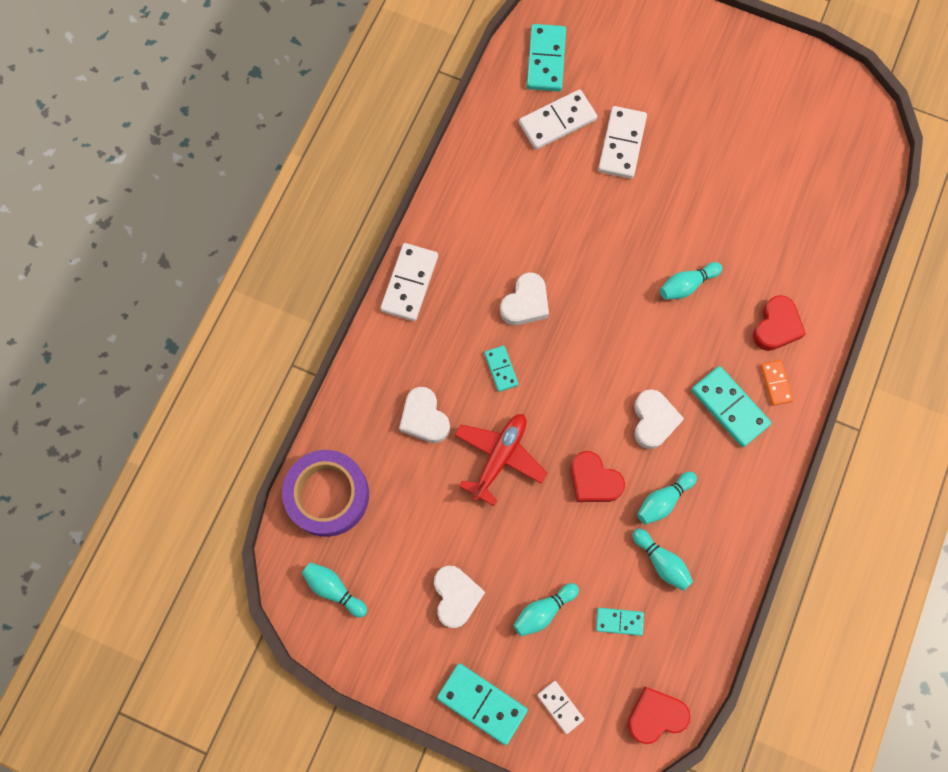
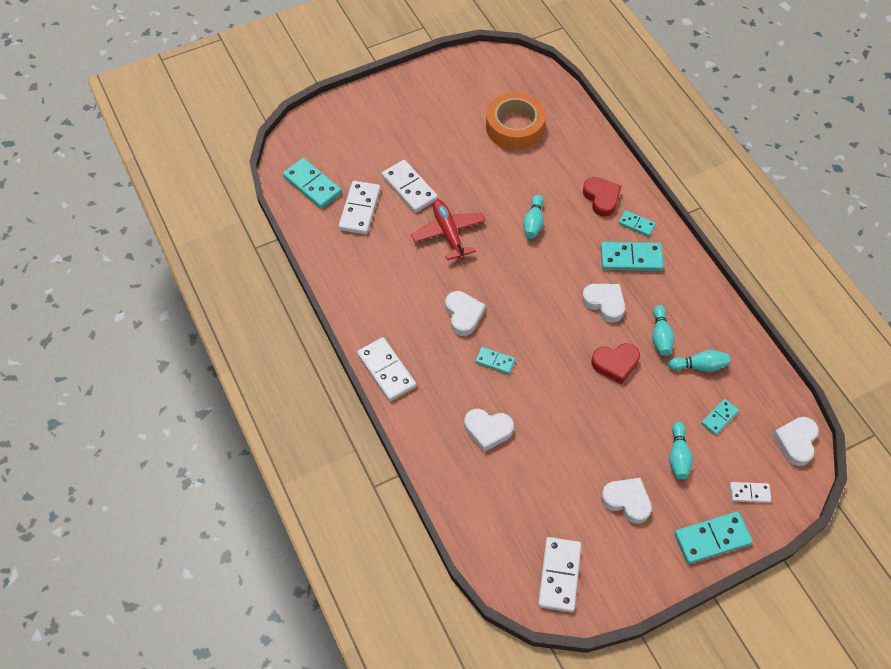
camera: 50 degrees left, 15 degrees down
purple tape [282,450,369,537] -> none
turquoise bowling pin [302,562,367,618] -> white domino [538,537,581,612]
red plane [455,414,547,506] -> red plane moved to [411,199,485,260]
red heart [627,687,691,744] -> white heart [773,417,819,466]
orange domino [760,360,794,406] -> turquoise domino [619,210,656,236]
none -> orange tape [486,92,546,150]

